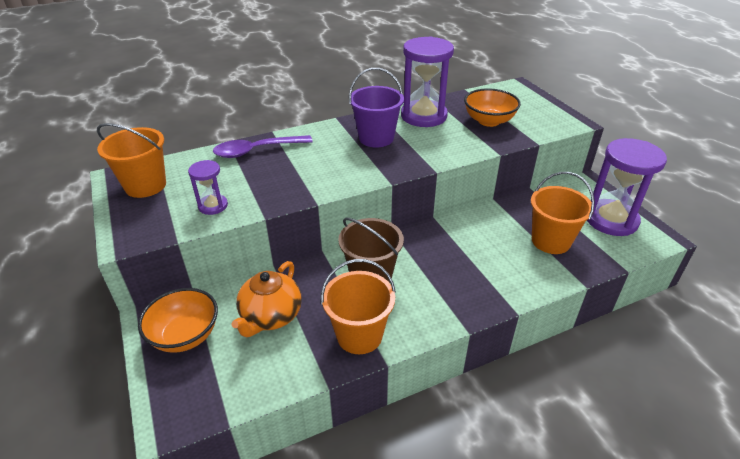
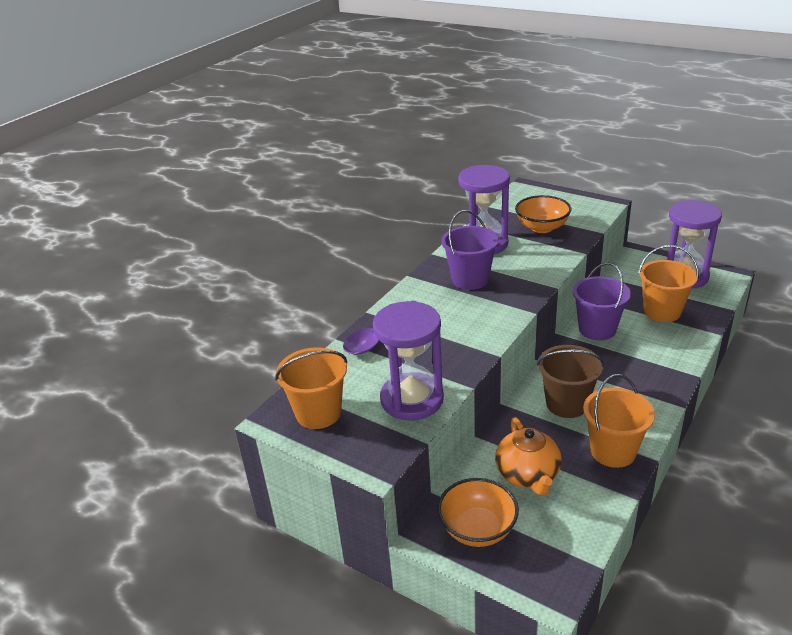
camera: 30 degrees left, 5 degrees down
purple hourglass [188,160,228,215] -> purple hourglass [373,301,444,420], size x2.00
none -> purple bucket [573,262,631,340]

